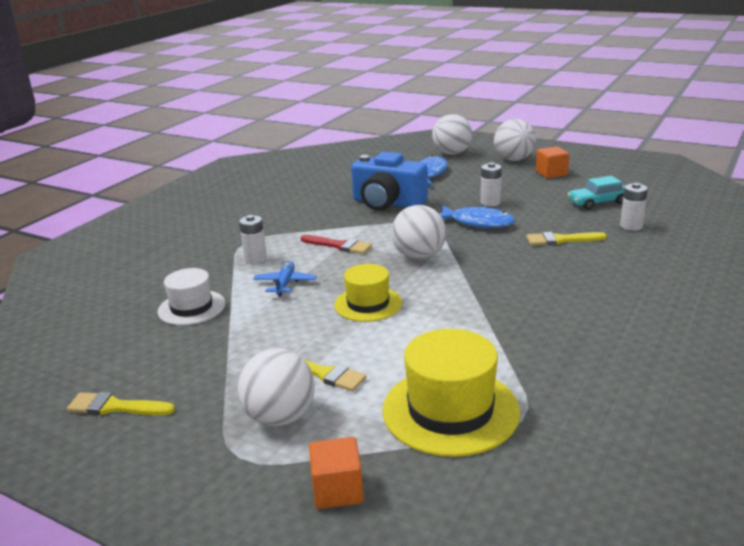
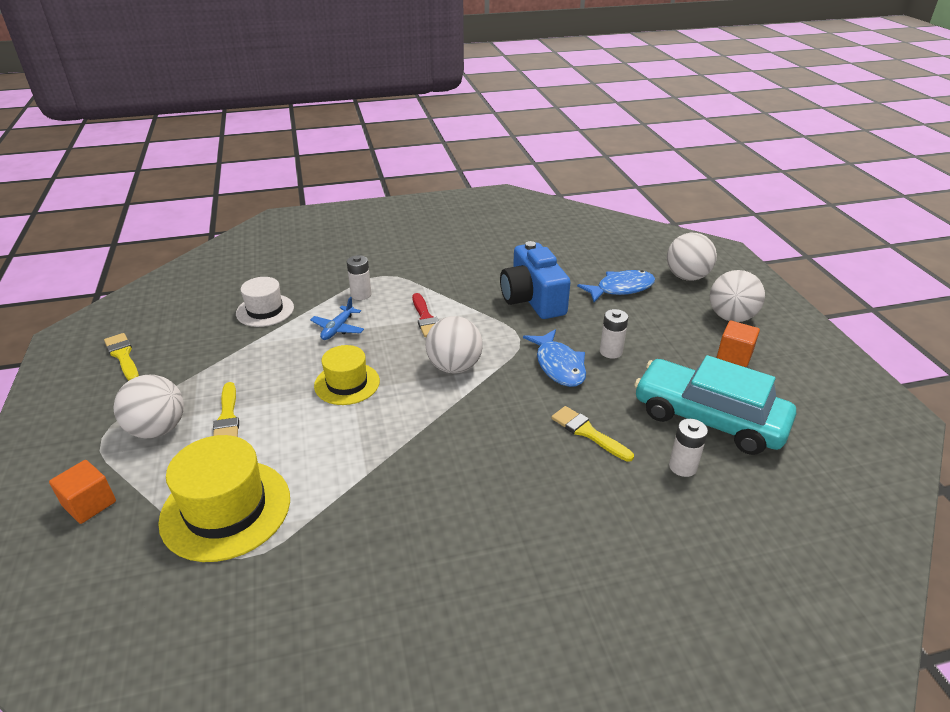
camera: 45 degrees right, 10 degrees up
blue plane [253,261,317,297] -> blue plane turned 150 degrees clockwise [310,297,364,340]
turquoise car [568,176,625,210] -> turquoise car [634,355,796,455], size x1.93

